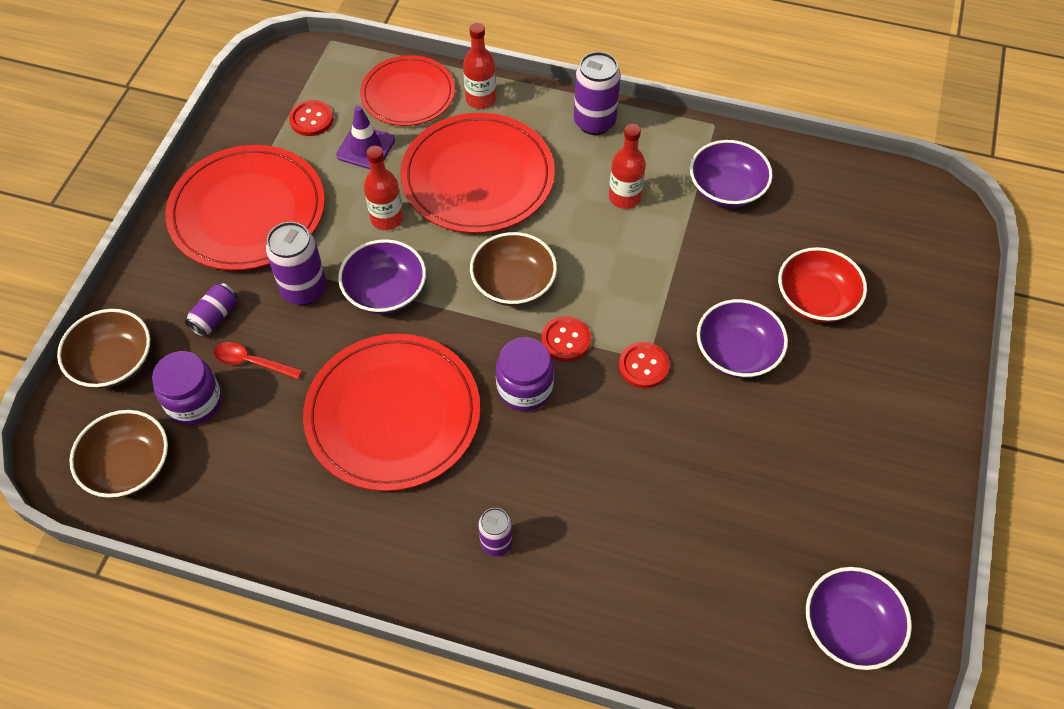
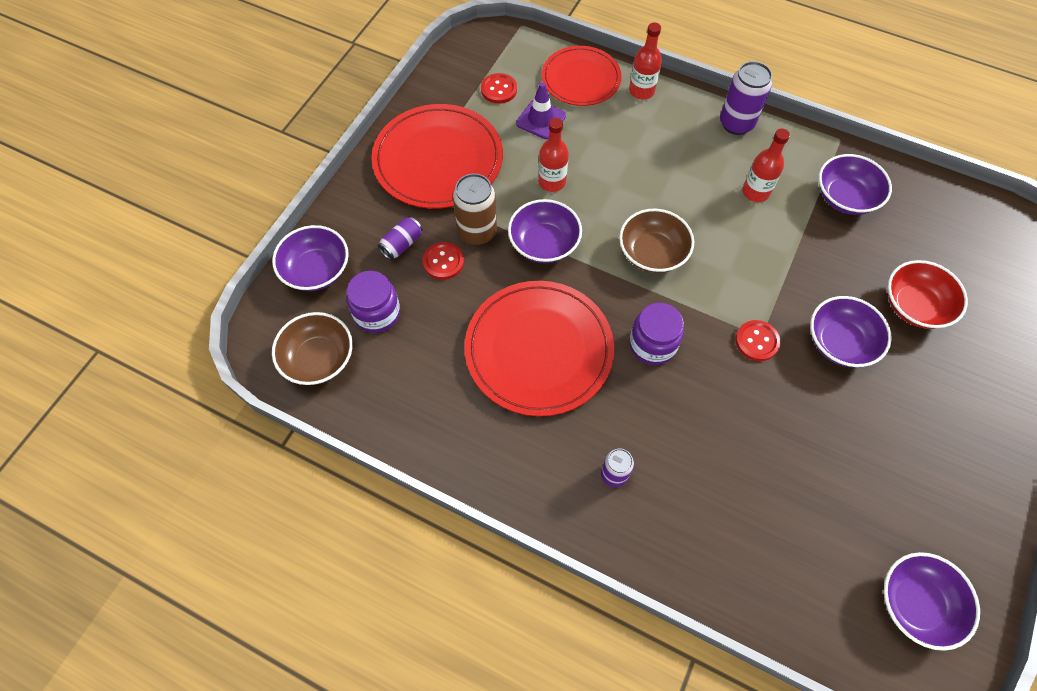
camera: 10 degrees right, 5 degrees up
brown bowl [57,309,150,389] -> purple bowl [272,225,349,291]
red spoon [214,342,303,379] -> none
purple can [266,222,327,305] -> brown can [453,173,497,245]
red plate [400,113,555,233] -> none
red button [541,316,591,362] -> red button moved to [423,242,464,280]

